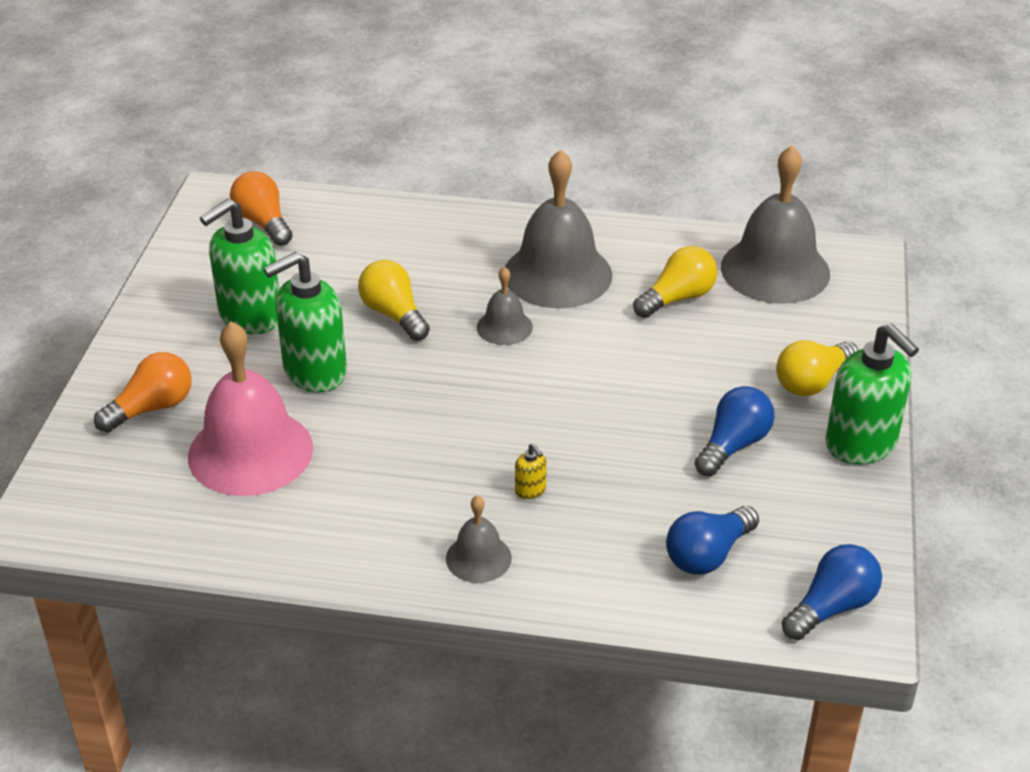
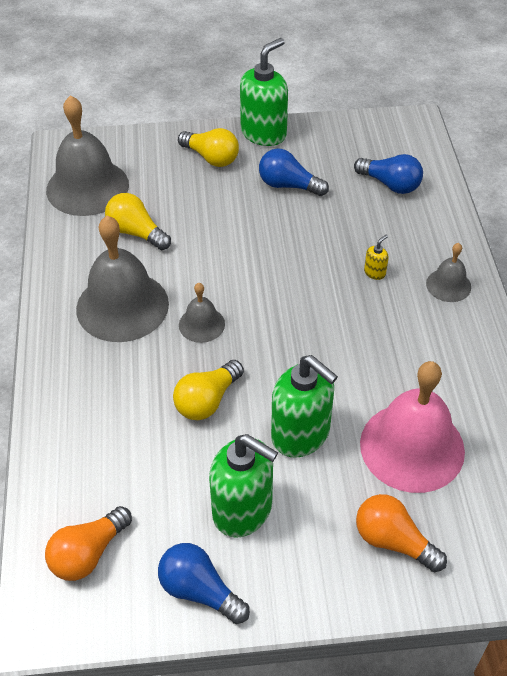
camera: 105 degrees left, 10 degrees up
blue light bulb [782,544,882,640] -> blue light bulb moved to [158,543,250,624]

